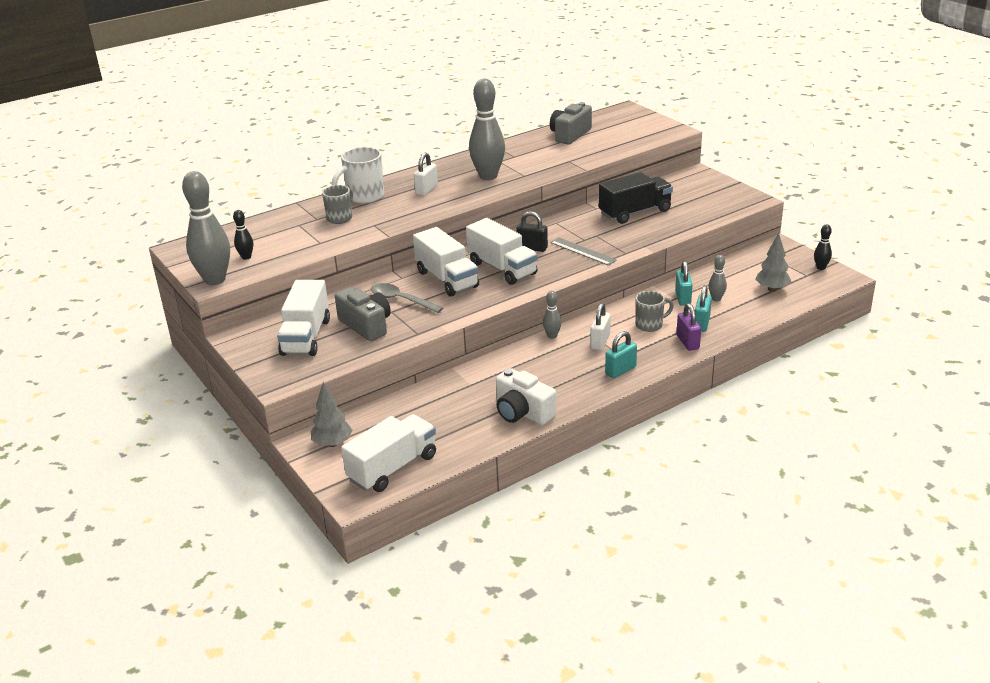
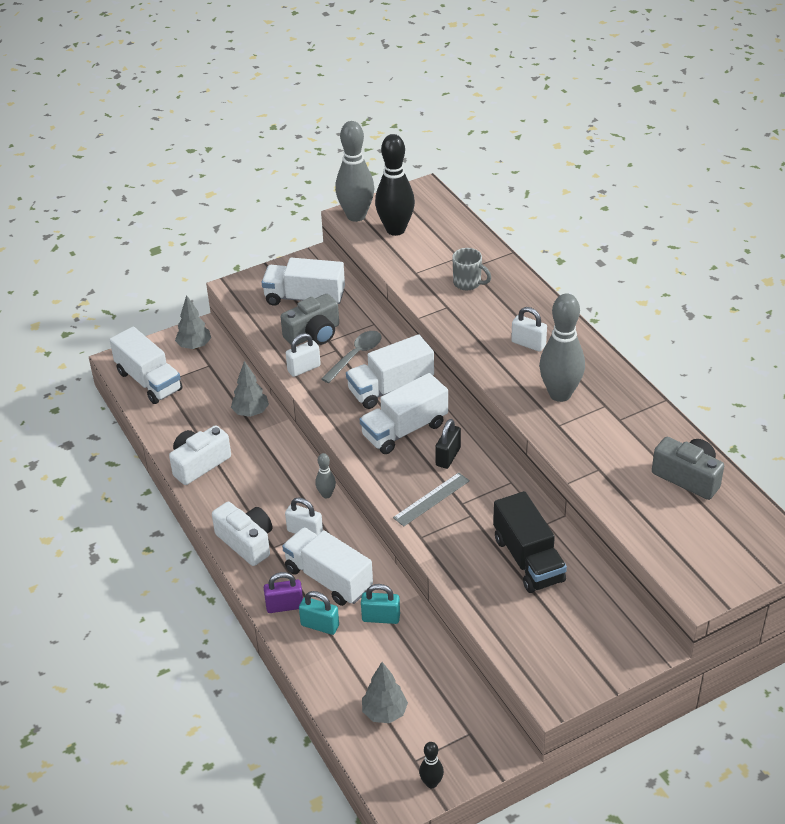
camera: 95 degrees right, 10 degrees up
black bowling pin [233,210,253,260] -> black bowling pin [375,134,415,236], size x2.17
white mug [332,147,384,203] -> none
turquoise padlock [605,331,637,378] -> white camera [212,502,272,566]
grey mug [636,291,674,332] -> white truck [282,527,373,606]
grey bowling pin [709,255,727,301] -> none
none -> grey tree [231,361,269,417]
none -> white padlock [286,333,321,377]

